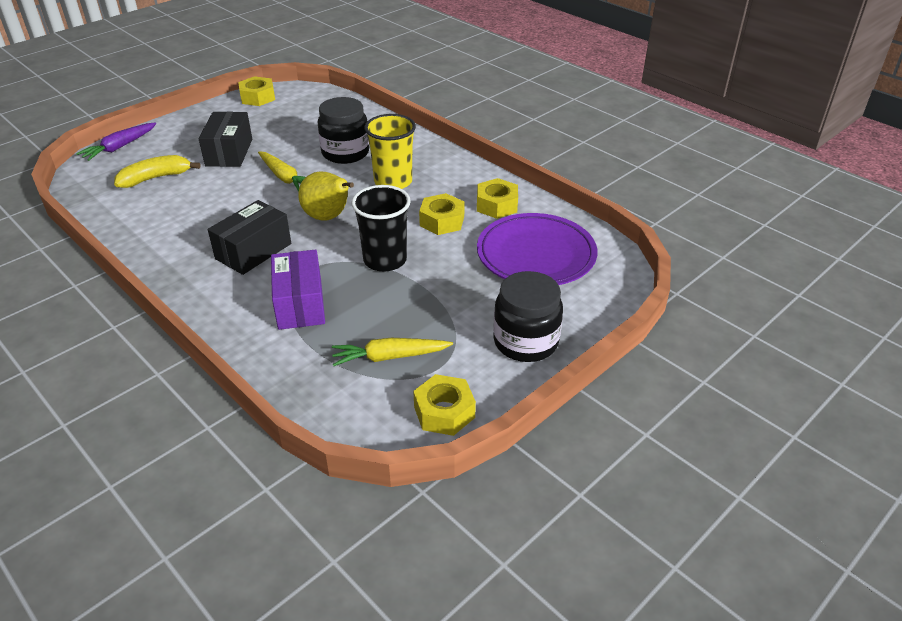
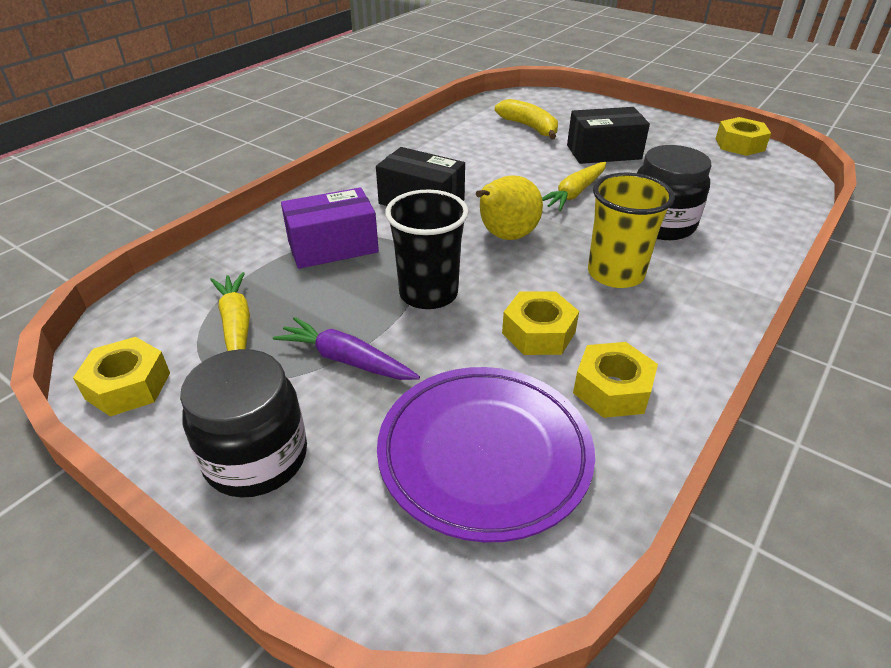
camera: 80 degrees right, 0 degrees up
purple carrot [76,122,156,161] -> purple carrot moved to [273,317,420,380]

